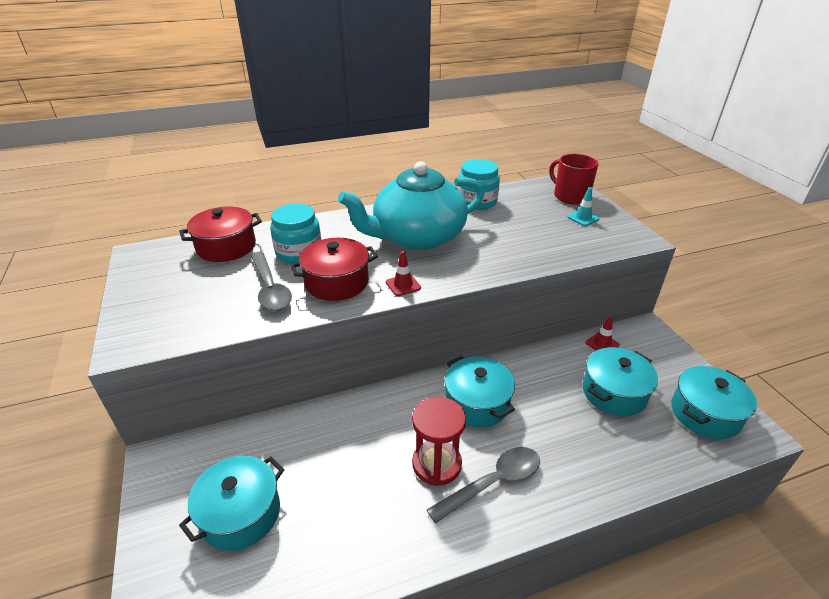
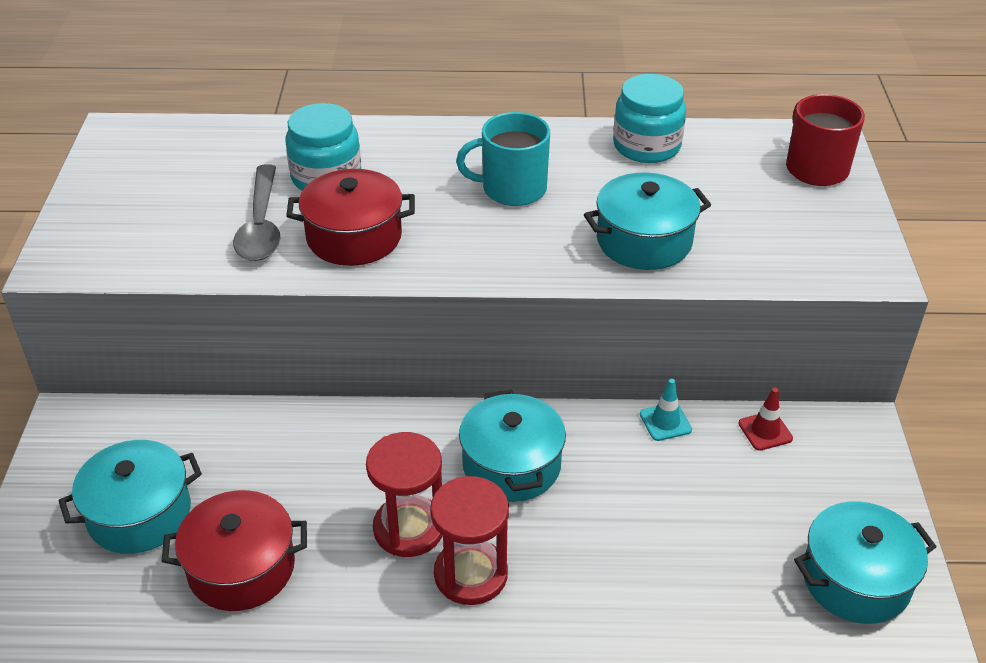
camera: 20 degrees right, 5 degrees up
red pot [179,206,262,262] -> red pot moved to [162,490,307,611]
turquoise teapot [338,161,484,250] -> turquoise mug [456,112,550,206]
red traffic cone [386,251,421,296] -> none
grey spoon [427,447,540,524] -> red hourglass [430,476,509,605]
turquoise traffic cone [568,187,599,226] -> turquoise traffic cone moved to [640,379,692,441]
turquoise pot [583,347,658,416] -> turquoise pot moved to [584,172,711,270]

